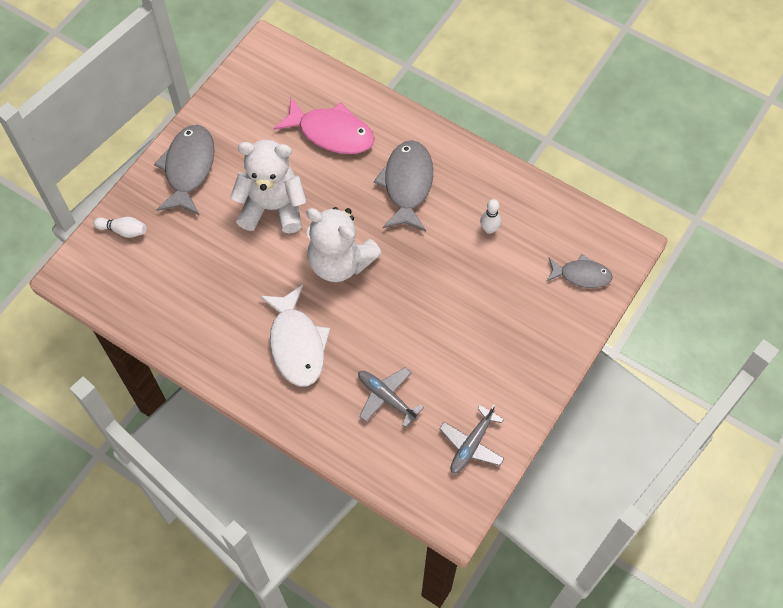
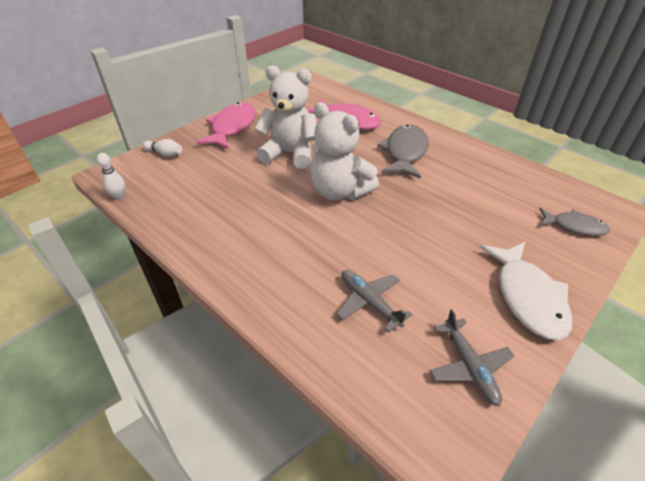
camera: 10 degrees right, 20 degrees down
grey fish [154,125,215,215] -> pink fish [196,102,256,149]
white fish [260,285,330,387] -> white fish moved to [480,242,572,340]
grey plane [439,405,505,474] -> grey plane turned 60 degrees counterclockwise [430,309,514,406]
white bowling pin [480,199,501,234] -> white bowling pin moved to [97,153,125,200]

